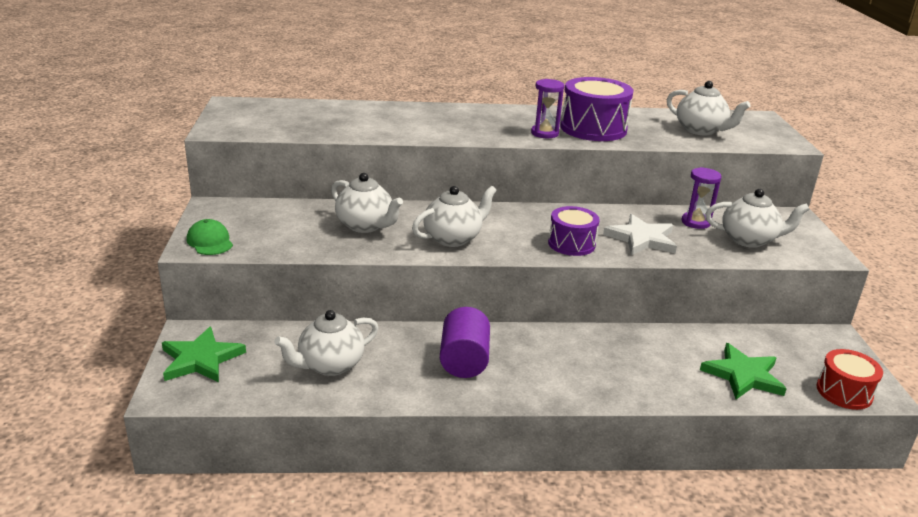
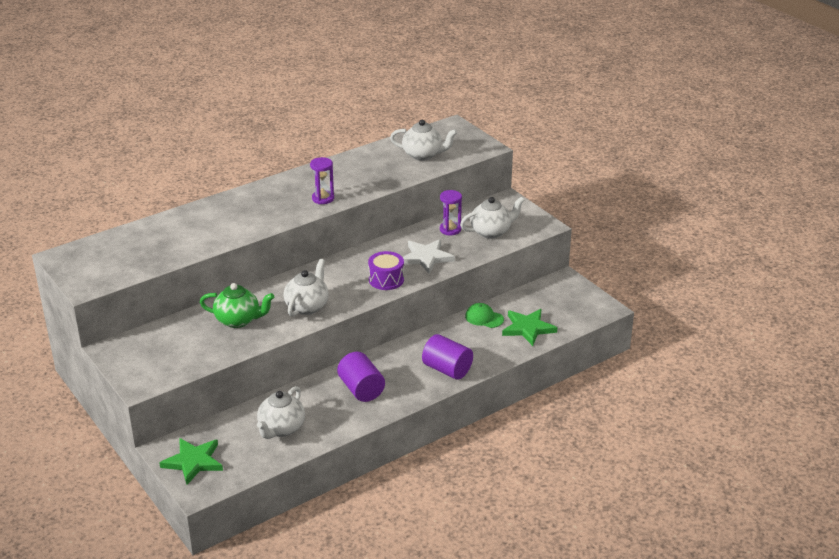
camera: 30 degrees left, 5 degrees up
green cap [186,219,233,255] -> green cap moved to [465,303,504,328]
white teapot [331,173,403,233] -> green teapot [200,283,274,328]
purple drum [560,77,633,141] -> none
red drum [816,349,883,410] -> none
none -> purple cylinder [422,334,473,380]

